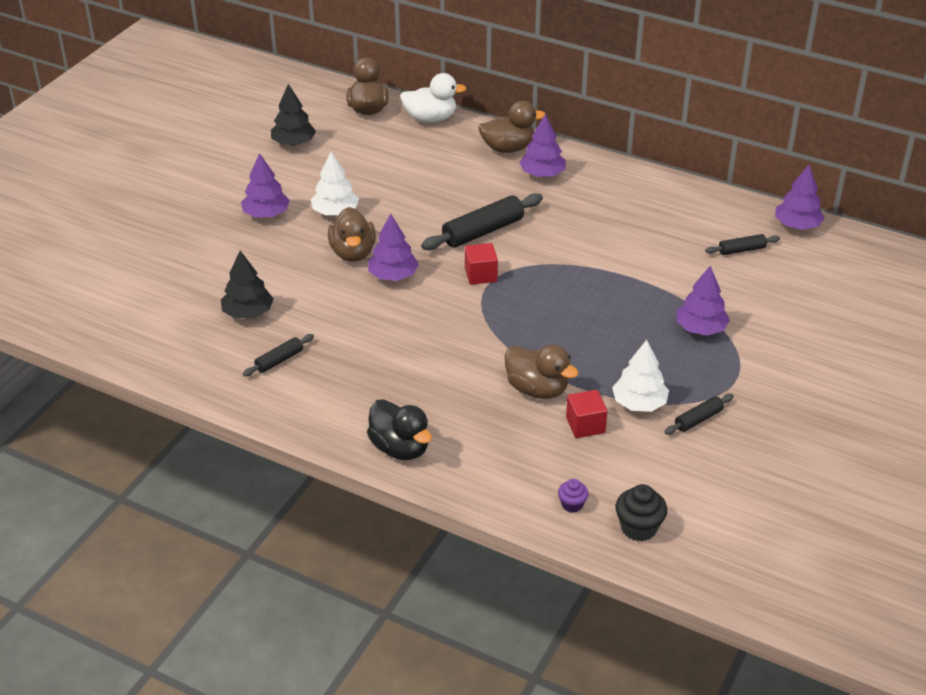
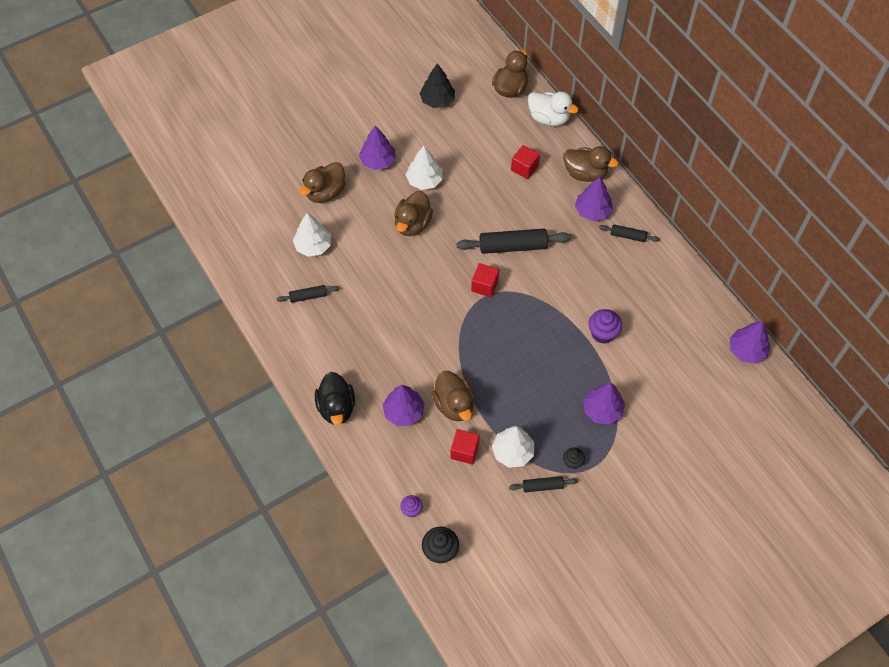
camera: 30 degrees right, 20 degrees up
black tree [221,251,274,319] -> white tree [293,213,331,257]
purple tree [368,214,419,281] -> purple tree moved to [383,385,425,426]
black rolling pin [705,234,780,255] -> black rolling pin moved to [599,224,659,242]
none -> brown duck [299,162,345,203]
none -> red cube [511,145,540,179]
none -> black cupcake [563,447,585,469]
none -> purple cupcake [589,309,622,344]

